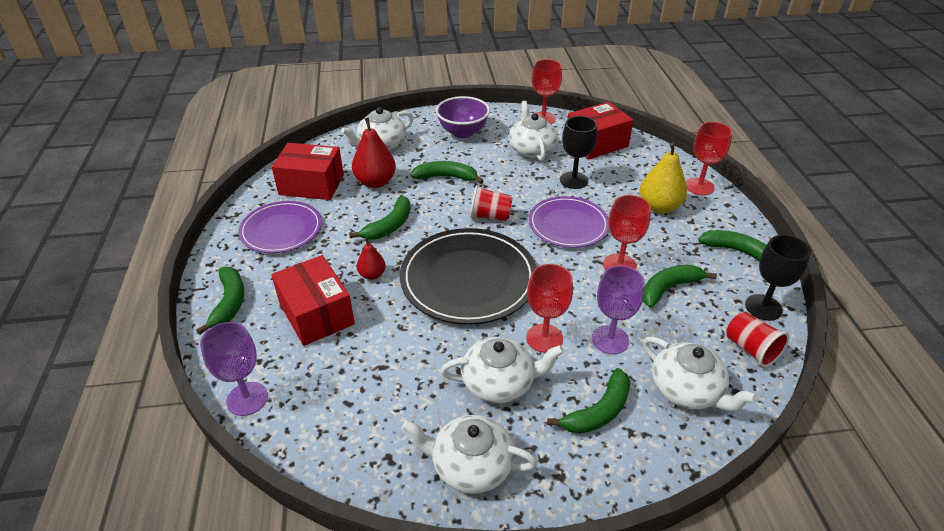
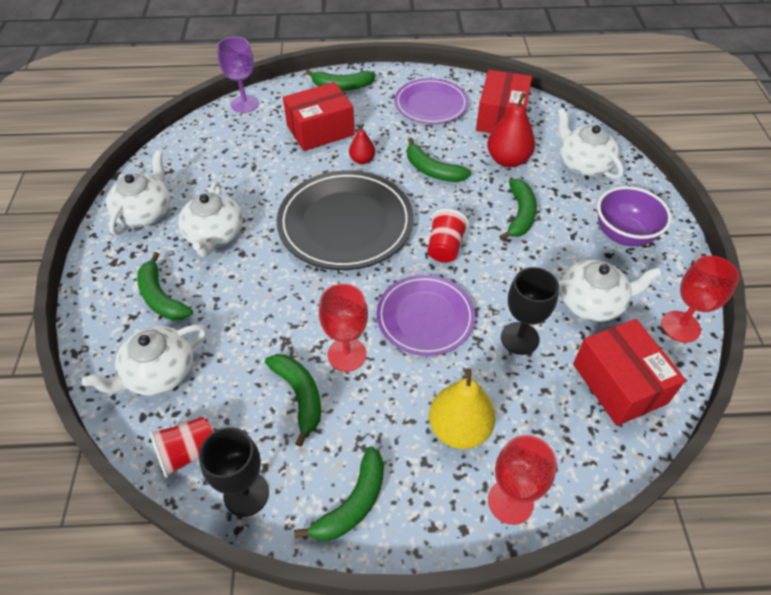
camera: 95 degrees right, 10 degrees up
red goblet [526,264,573,353] -> none
purple goblet [592,265,645,354] -> none

